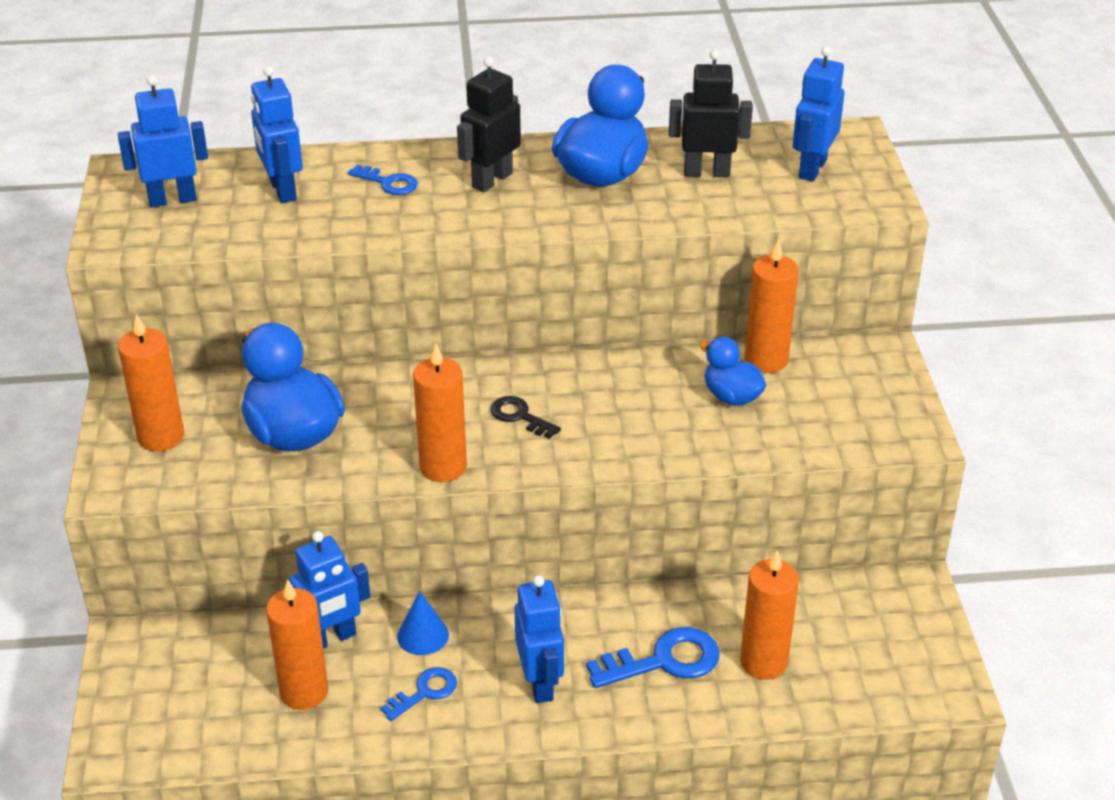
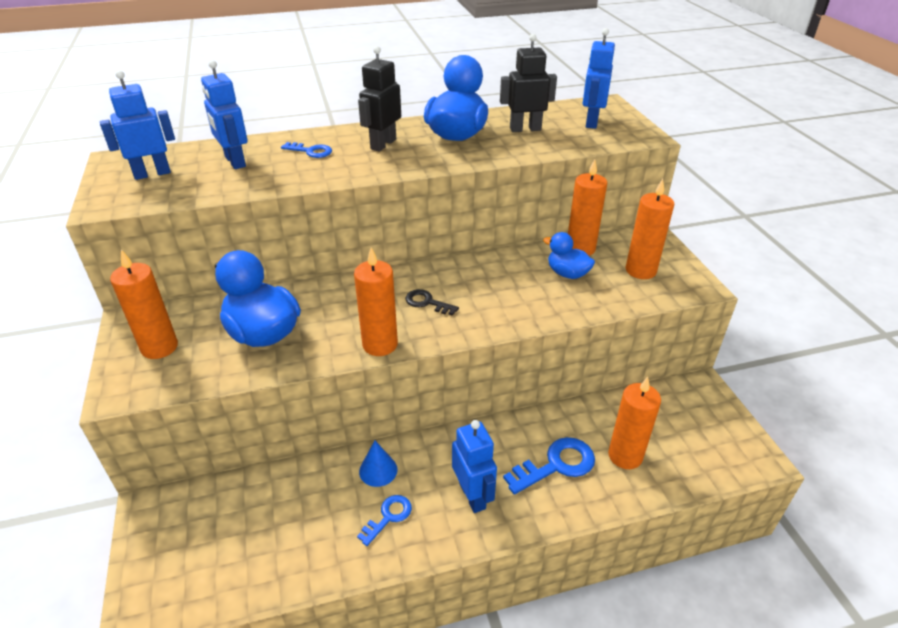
camera: 10 degrees left, 0 degrees up
orange candle [266,579,328,710] -> orange candle moved to [625,179,674,279]
blue robot [289,531,370,649] -> none

